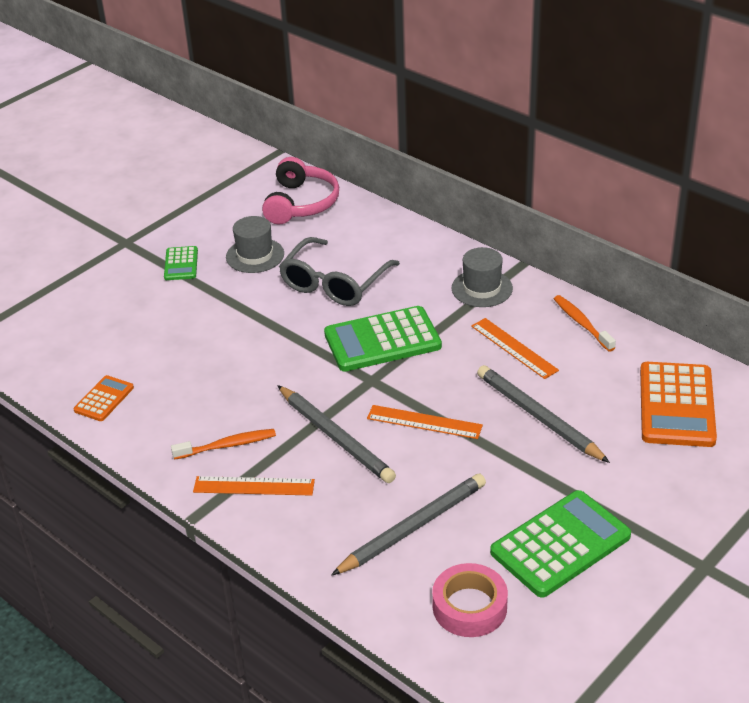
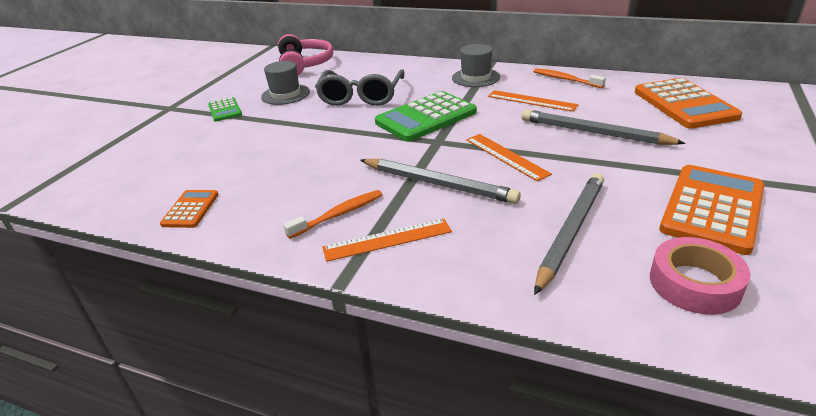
camera: 20 degrees left, 5 degrees down
orange ruler [367,405,483,439] -> orange ruler turned 60 degrees clockwise [466,134,552,182]
green calculator [490,490,631,598] -> orange calculator [659,165,765,255]

